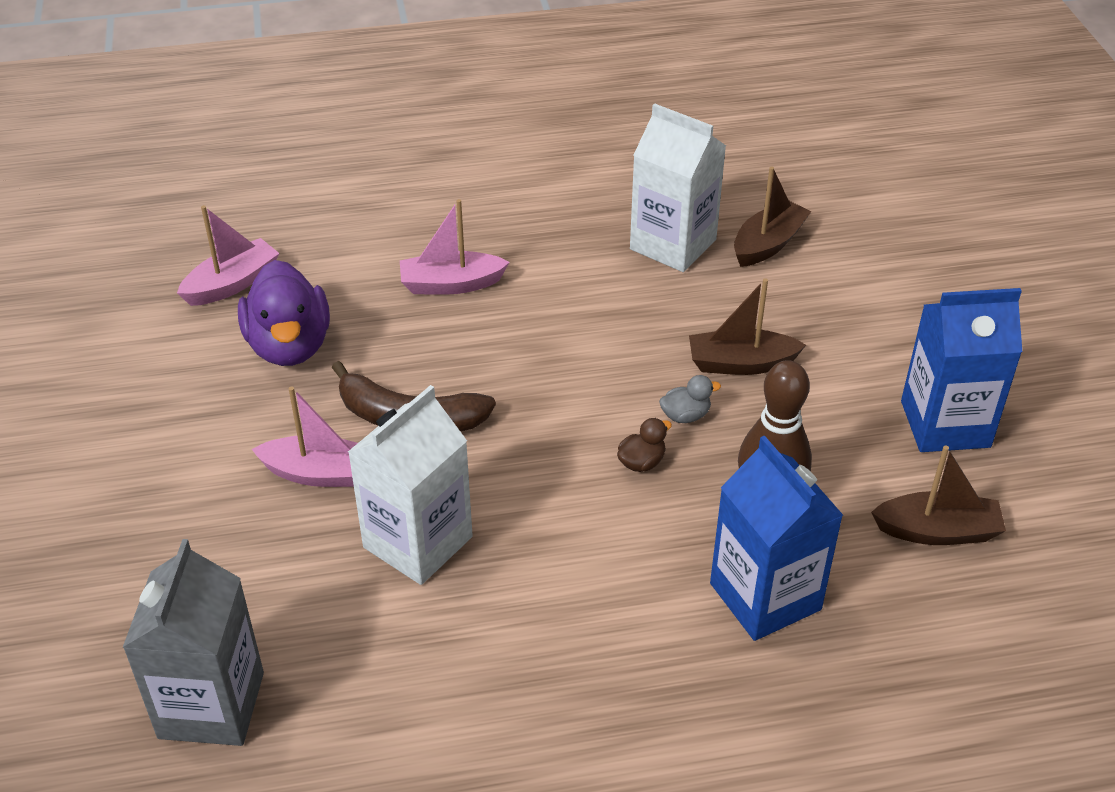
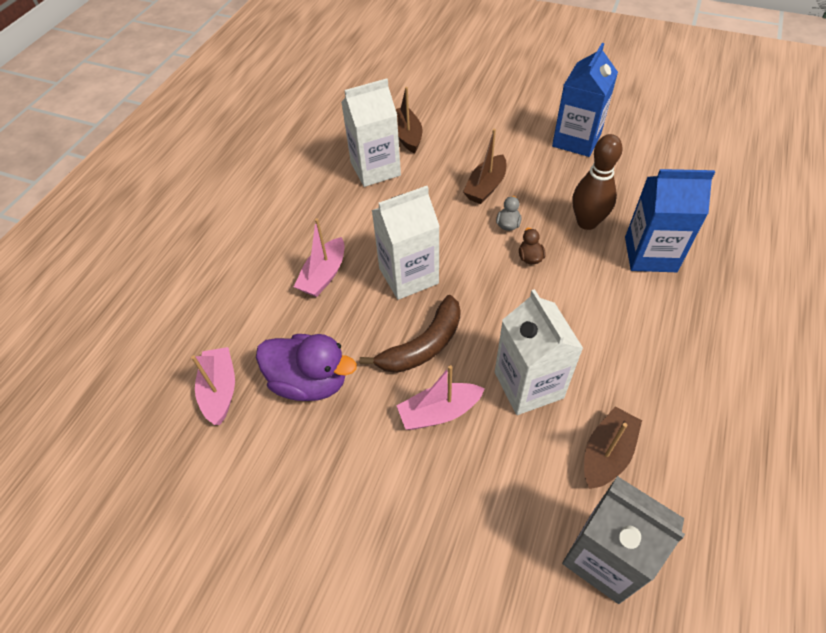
camera: 55 degrees left, 10 degrees up
pink boat [252,386,358,487] -> pink boat turned 150 degrees counterclockwise [396,365,485,430]
brown boat [871,445,1006,545] -> brown boat moved to [584,406,642,489]
none -> white carton [372,186,439,300]

